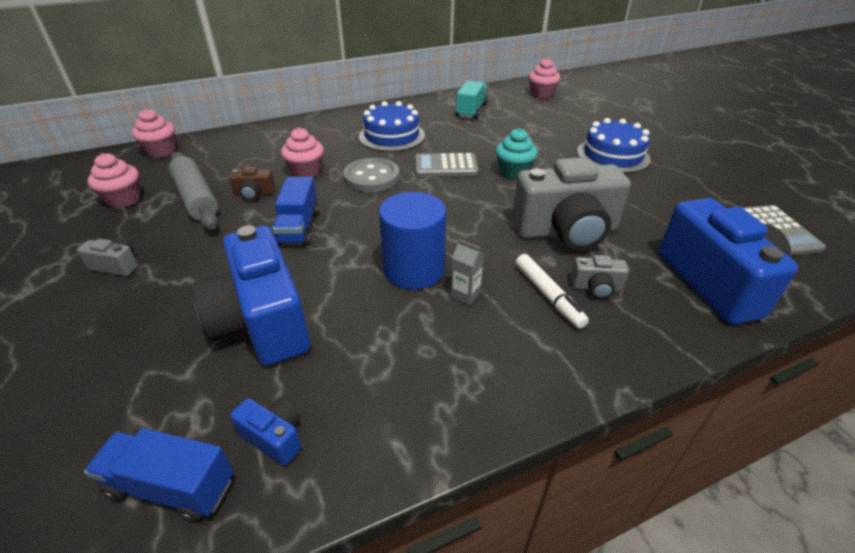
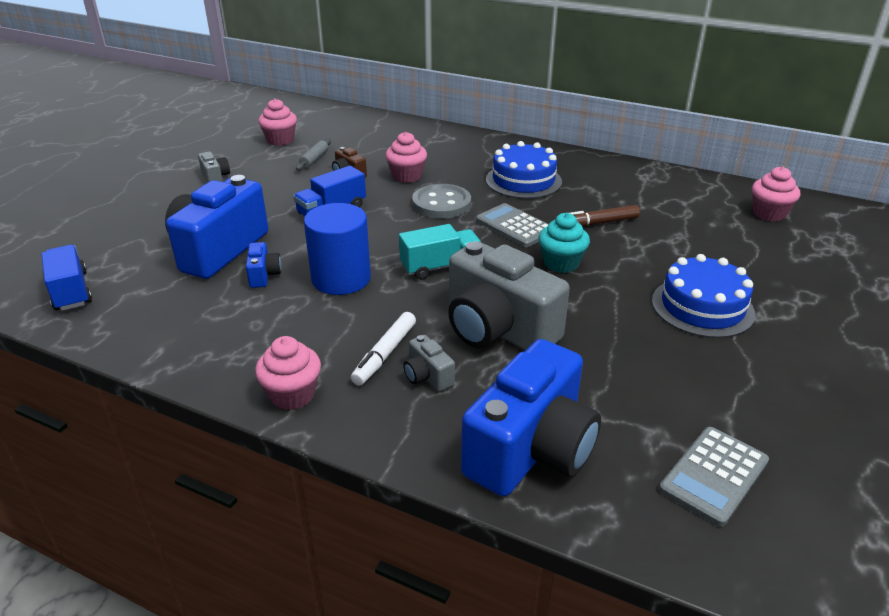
camera: 50 degrees right, 5 degrees down
pink cupcake [132,109,176,158] -> pink cupcake moved to [255,336,321,410]
grey rolling pin [169,152,218,230] -> grey rolling pin [296,138,331,171], size x0.51
blue camera [230,398,301,466] -> blue camera moved to [246,242,282,288]
grey carton [450,239,484,305] -> none
turquoise truck [456,81,488,119] -> turquoise truck moved to [399,224,481,280]
none -> brown marker [570,205,640,227]

